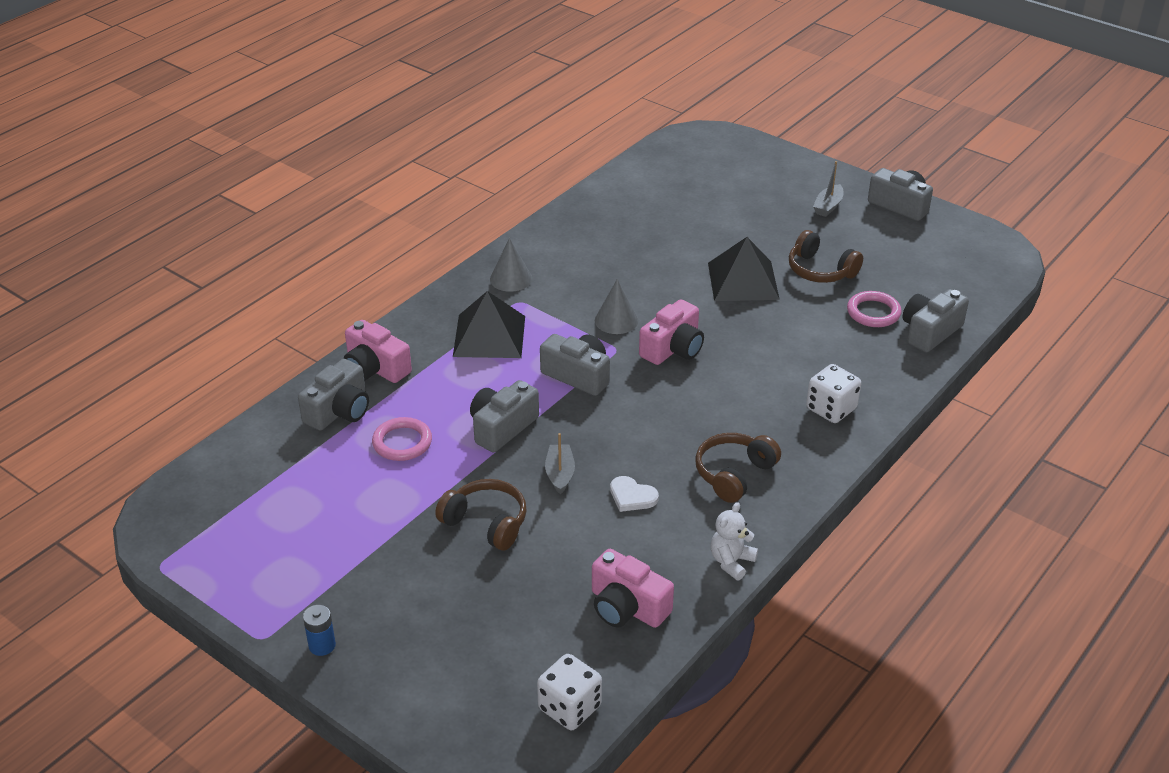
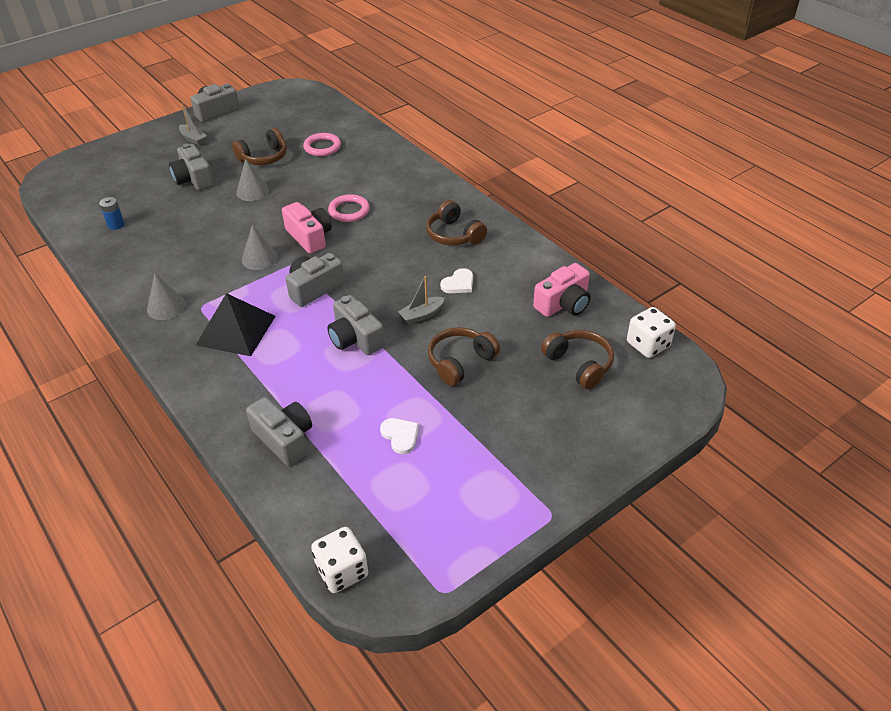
camera: 75 degrees left, 5 degrees up
blue battery [303,605,336,656] -> blue battery moved to [99,197,125,230]
pink camera [344,320,412,383] -> none
pink ring [372,417,432,461] -> pink ring moved to [328,194,370,222]
grey boat [545,433,575,495] -> grey boat turned 45 degrees counterclockwise [398,276,445,325]
black pyramid [708,237,780,301] -> grey cone [236,159,269,201]
white teddy bear [711,502,758,580] -> none
white dice [806,364,861,423] -> white dice moved to [311,527,368,593]
grey camera [903,289,969,352] -> grey camera moved to [169,143,214,190]
none -> white heart [380,418,419,454]
none -> brown headphones [541,330,614,389]

